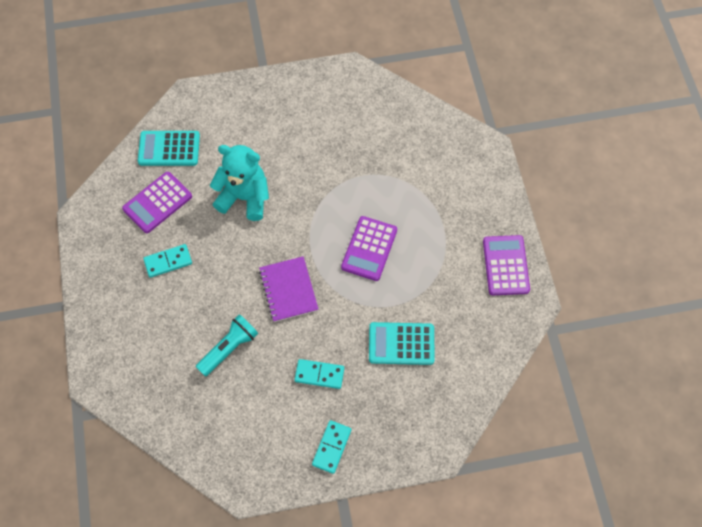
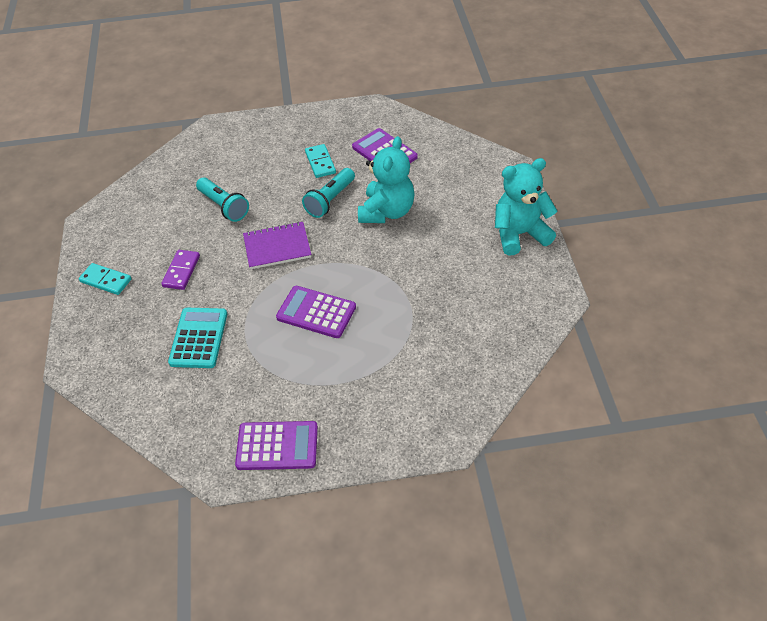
camera: 95 degrees right, 15 degrees down
turquoise calculator [138,131,200,166] -> none
turquoise domino [294,359,344,389] -> purple domino [161,250,200,290]
none -> turquoise flashlight [302,168,355,218]
none -> turquoise teddy bear [495,158,557,255]

